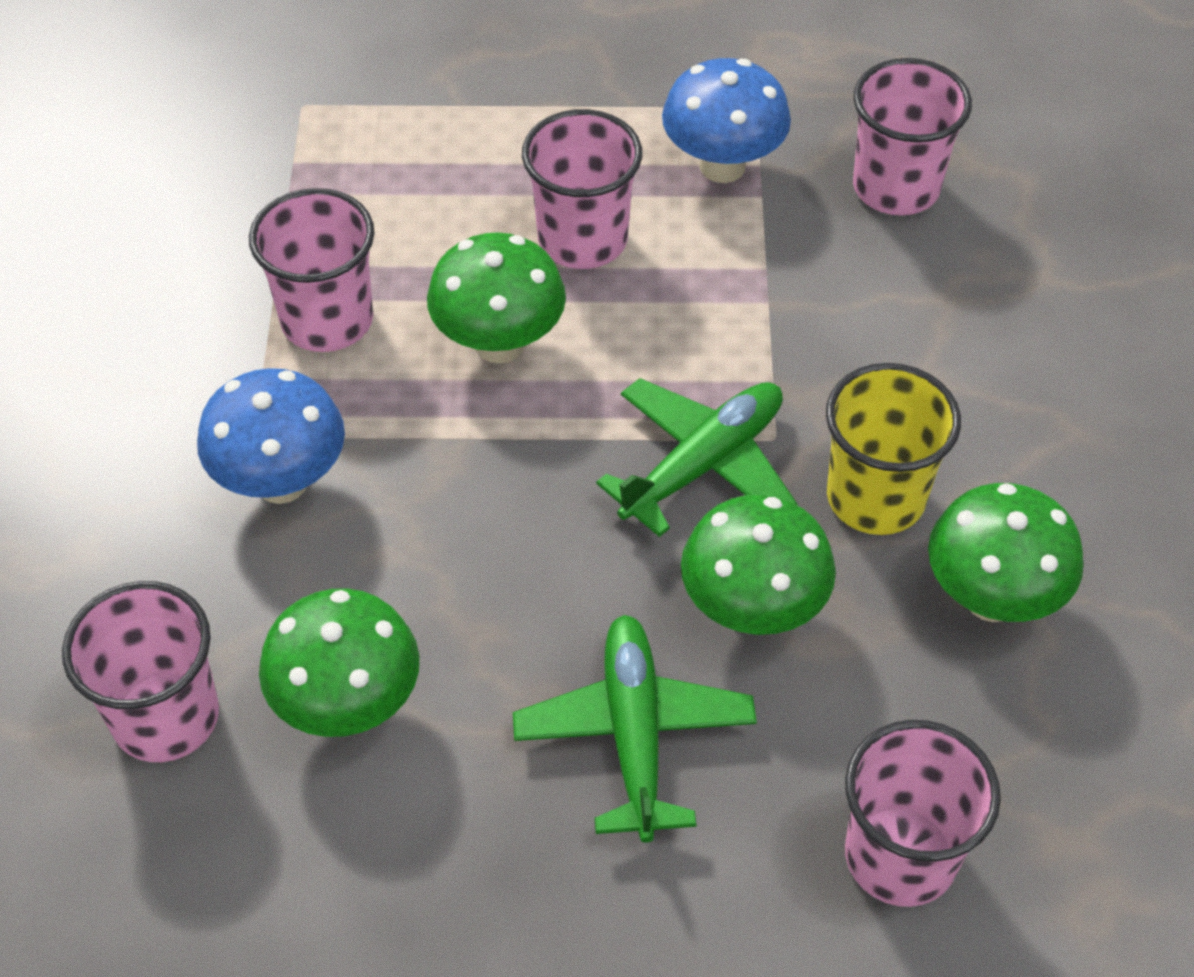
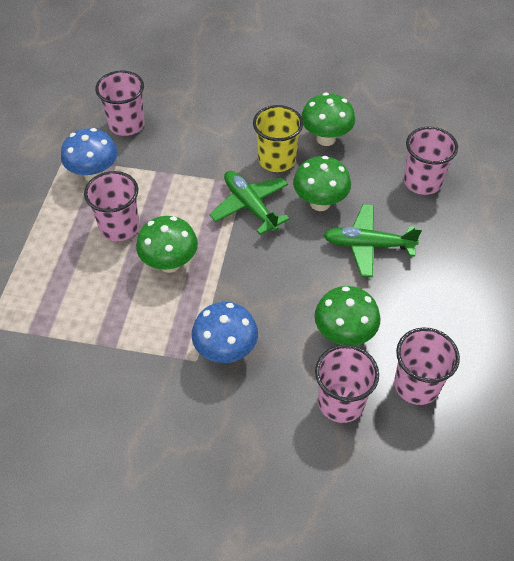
camera: 80 degrees left, 0 degrees up
pink cup [249,188,375,352] -> pink cup moved to [394,327,460,405]

